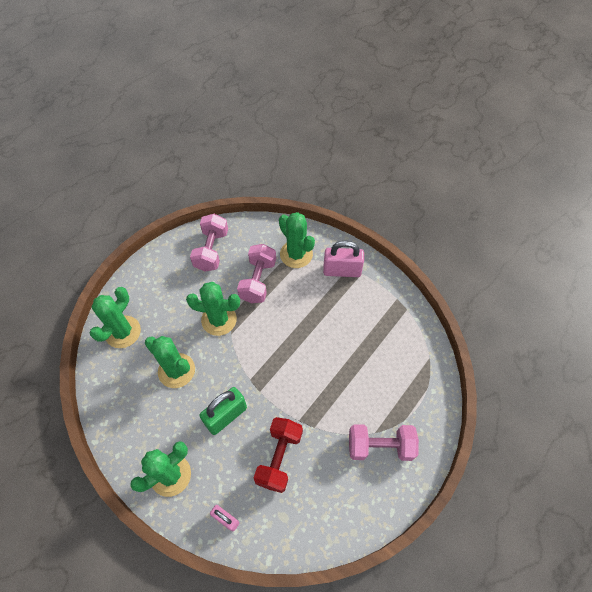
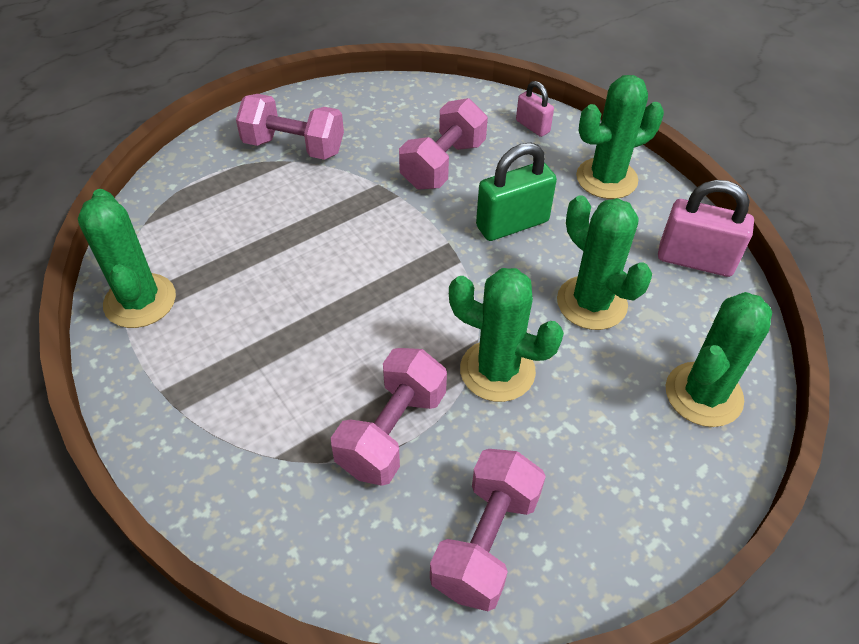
camera: 165 degrees left, 10 degrees down
red dumbbell [254,417,303,493] -> pink dumbbell [399,98,488,190]
green cactus [279,212,315,268] -> green cactus moved to [78,189,176,328]
pink padlock [323,241,364,277] -> pink padlock moved to [658,180,754,277]

